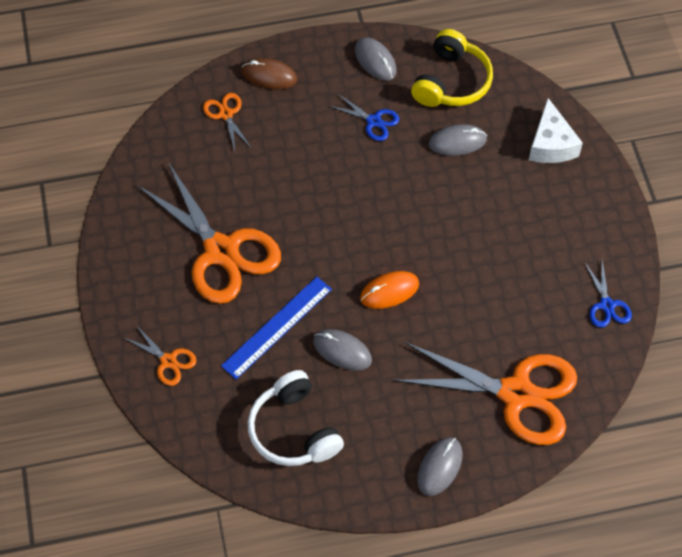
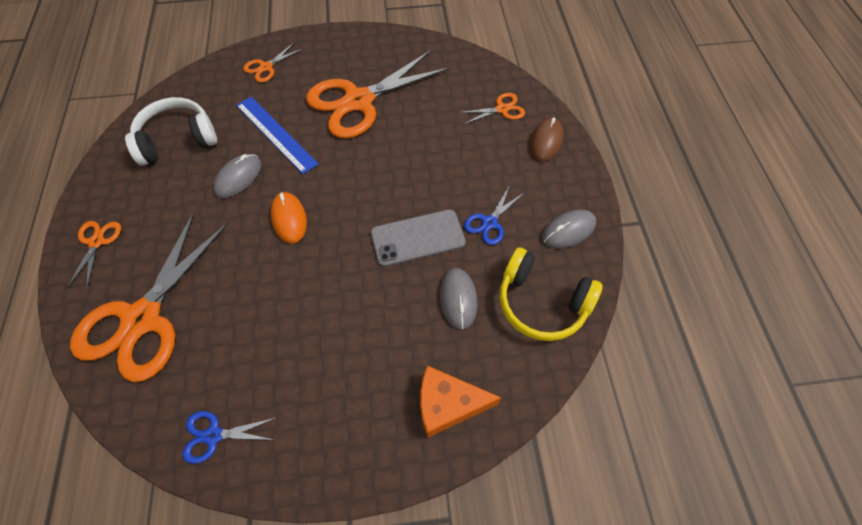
camera: 95 degrees right, 0 degrees up
grey mouse [417,437,463,496] -> orange scissors [67,221,121,288]
white cheese [529,98,583,163] -> orange cheese [420,365,501,438]
none -> grey phone [371,209,466,267]

